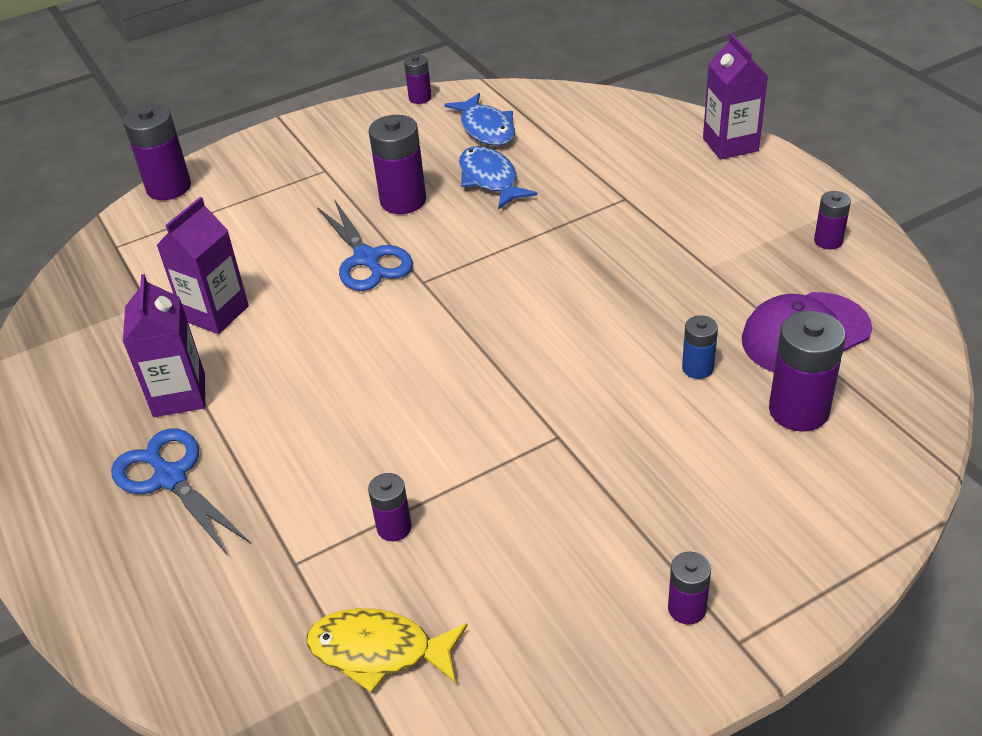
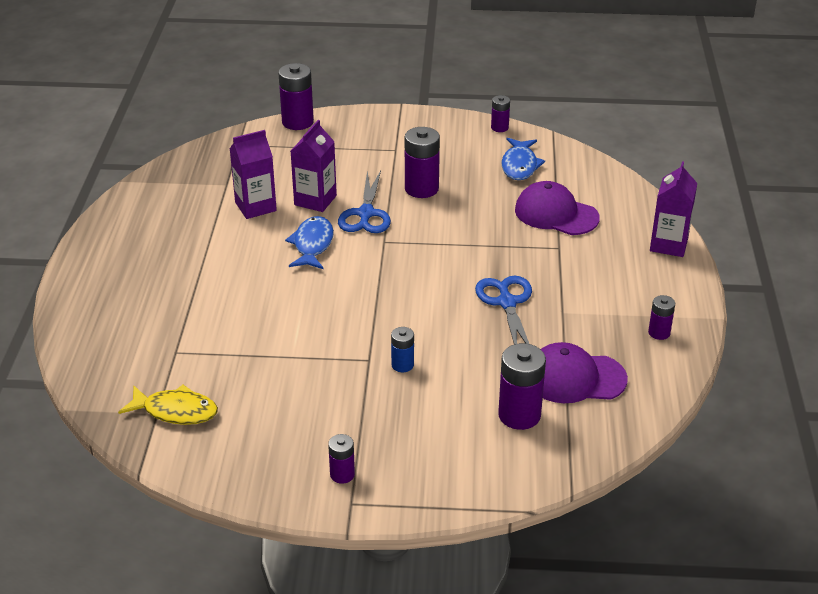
camera: 30 degrees right, 5 degrees down
blue scissors [111,428,251,556] -> blue scissors moved to [475,276,532,344]
purple carton [123,274,205,417] -> purple carton moved to [291,120,337,212]
yellow fish [307,608,468,693] -> yellow fish turned 150 degrees clockwise [118,385,218,425]
purple battery [368,473,412,541] -> none
blue fish [459,146,538,210] -> blue fish moved to [285,216,334,269]
blue battery [682,315,718,379] -> blue battery moved to [391,327,414,372]
none -> purple cap [515,181,600,235]

